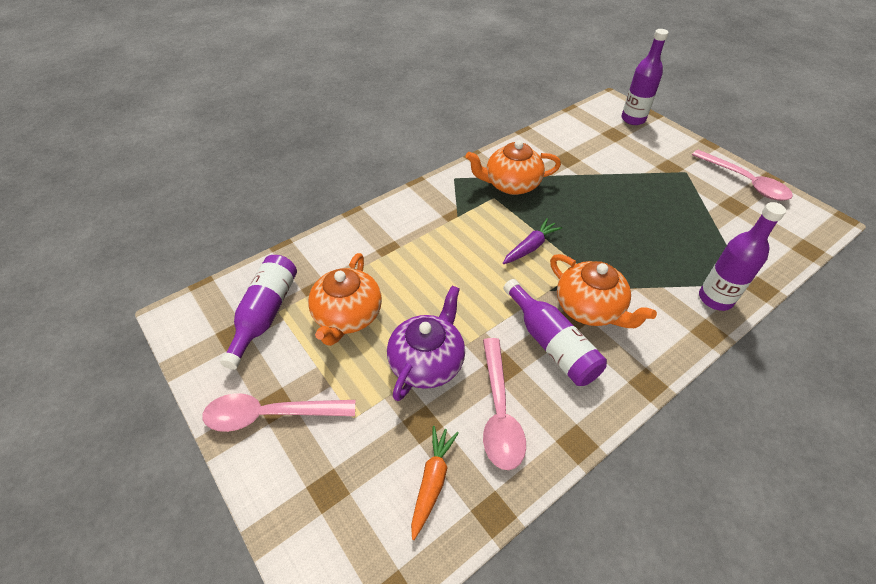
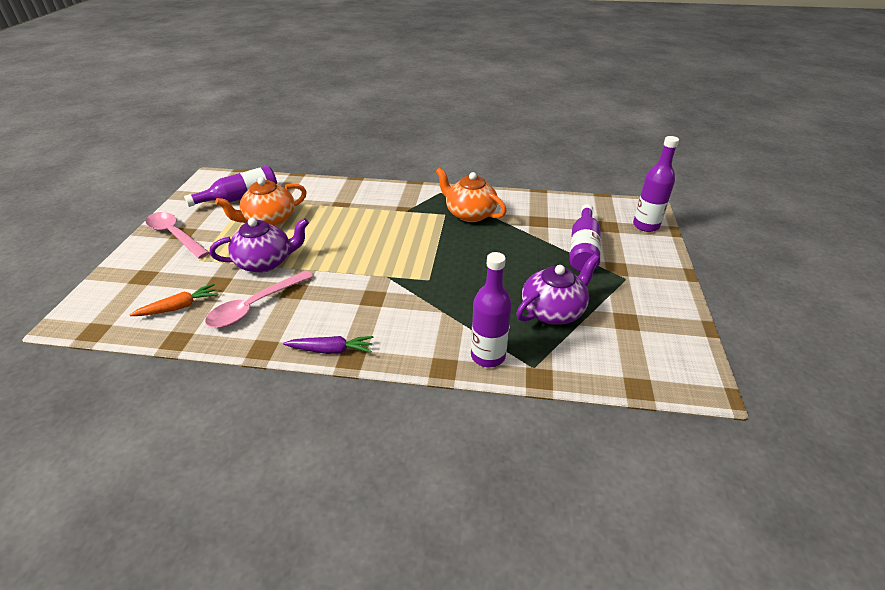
camera: 45 degrees right, 10 degrees down
purple carrot [502,218,562,264] -> purple carrot moved to [283,336,373,354]
purple bottle [503,279,607,386] -> purple bottle moved to [570,204,601,272]
orange teapot [550,254,657,328] -> none
pink spoon [692,150,793,201] -> none
none -> purple teapot [516,254,600,325]

